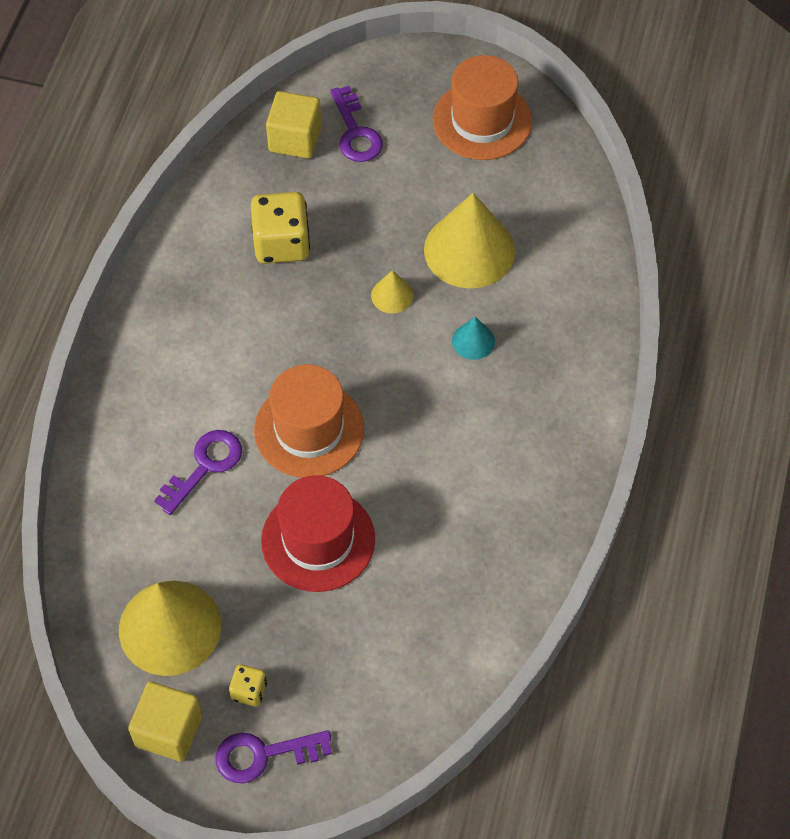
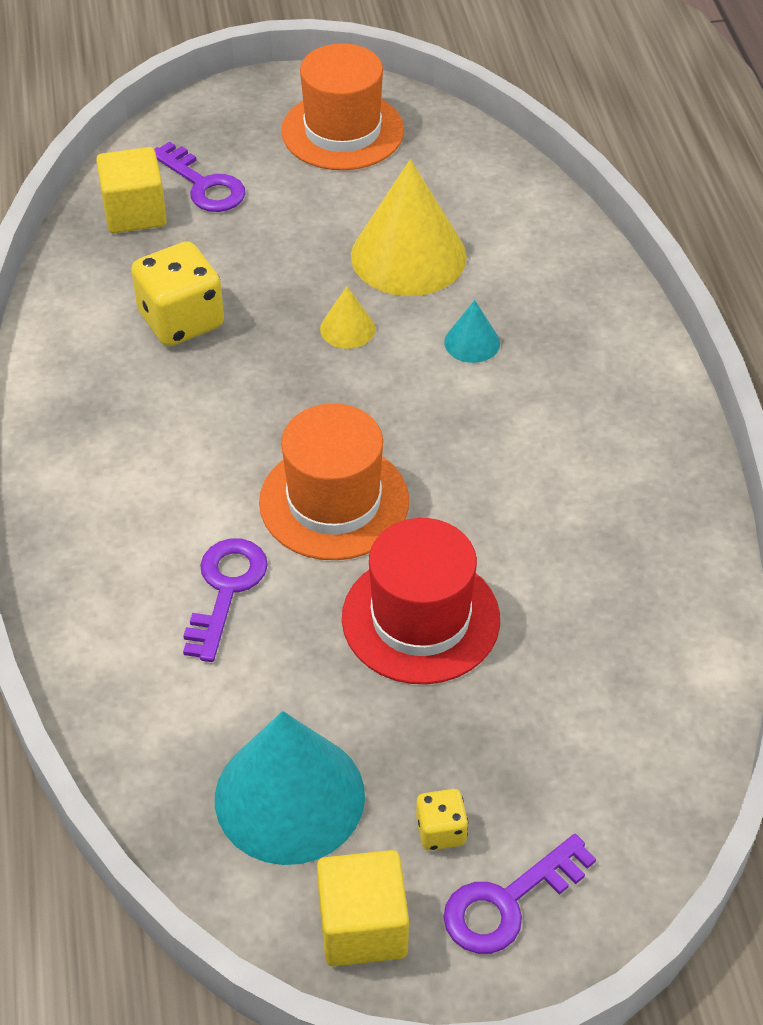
camera: 25 degrees left, 10 degrees down
yellow cone [119,581,221,676] -> turquoise cone [215,711,365,865]

